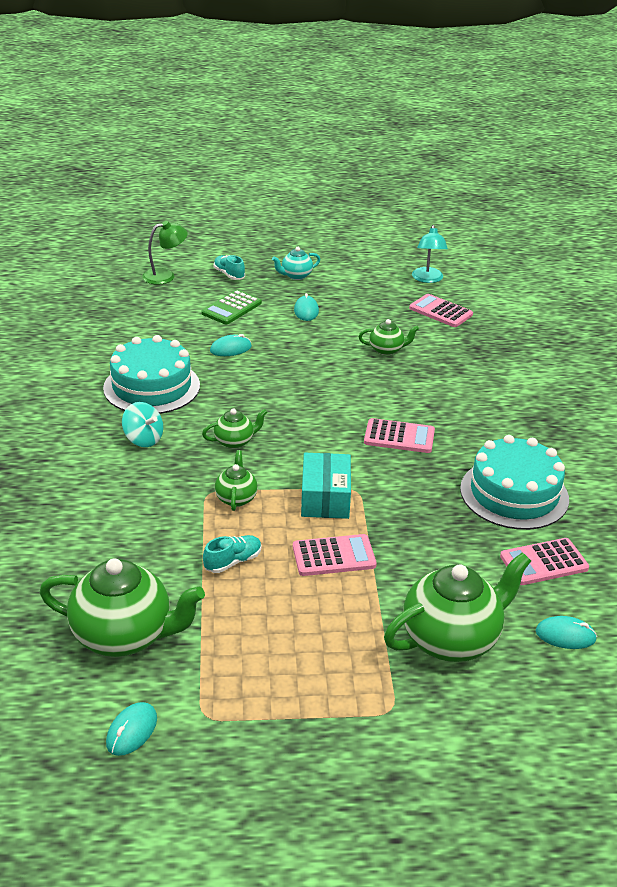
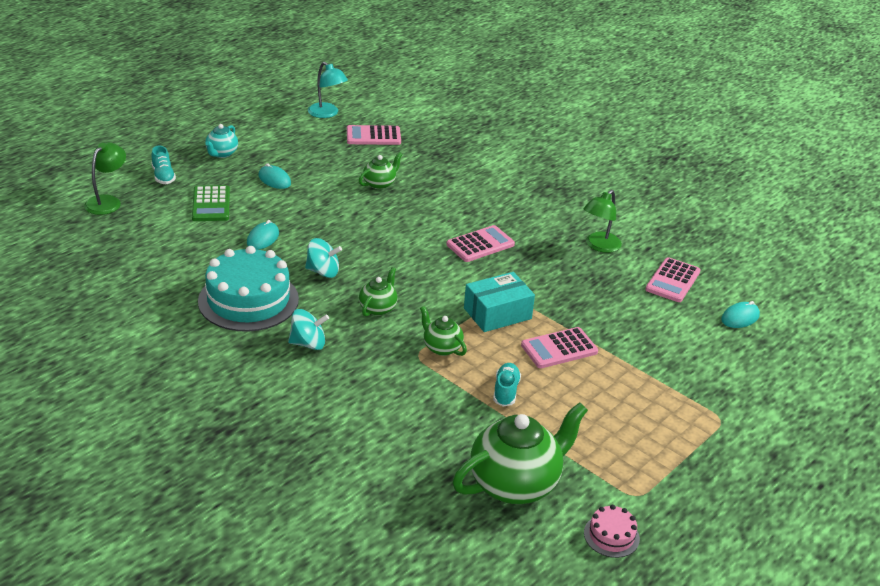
camera: 45 degrees left, 0 degrees up
turquoise mouse [106,702,157,756] -> pink cake [584,505,640,558]
turquoise shoe [214,255,245,280] -> turquoise shoe turned 120 degrees counterclockwise [151,145,176,184]
pink calculator [293,534,377,576] -> pink calculator turned 150 degrees counterclockwise [521,327,598,368]
turquoise box [301,453,351,519] -> turquoise box turned 75 degrees counterclockwise [464,272,535,332]
green teapot [384,552,531,662] -> none
turquoise cake [460,435,569,530] -> green lamp [584,190,622,253]
none -> turquoise spinning top [305,238,342,278]

